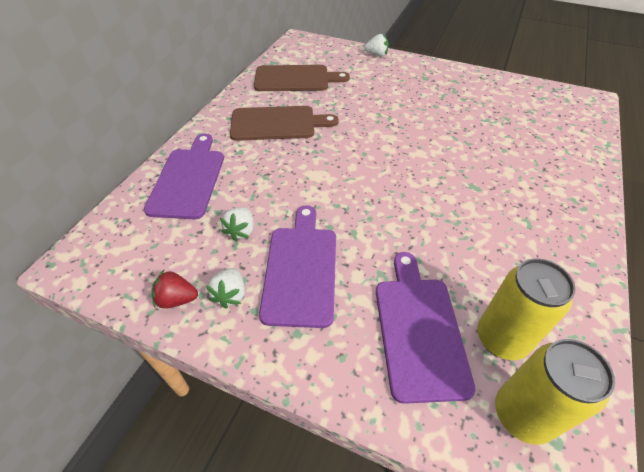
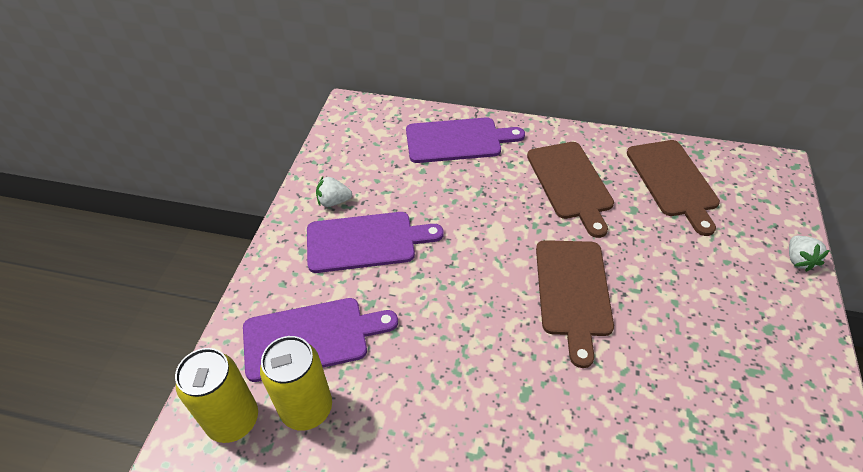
camera: 80 degrees right, 0 degrees up
red strawberry [152,270,198,309] -> none
white strawberry [220,207,254,241] -> none
none -> brown cutting board [536,240,614,368]

